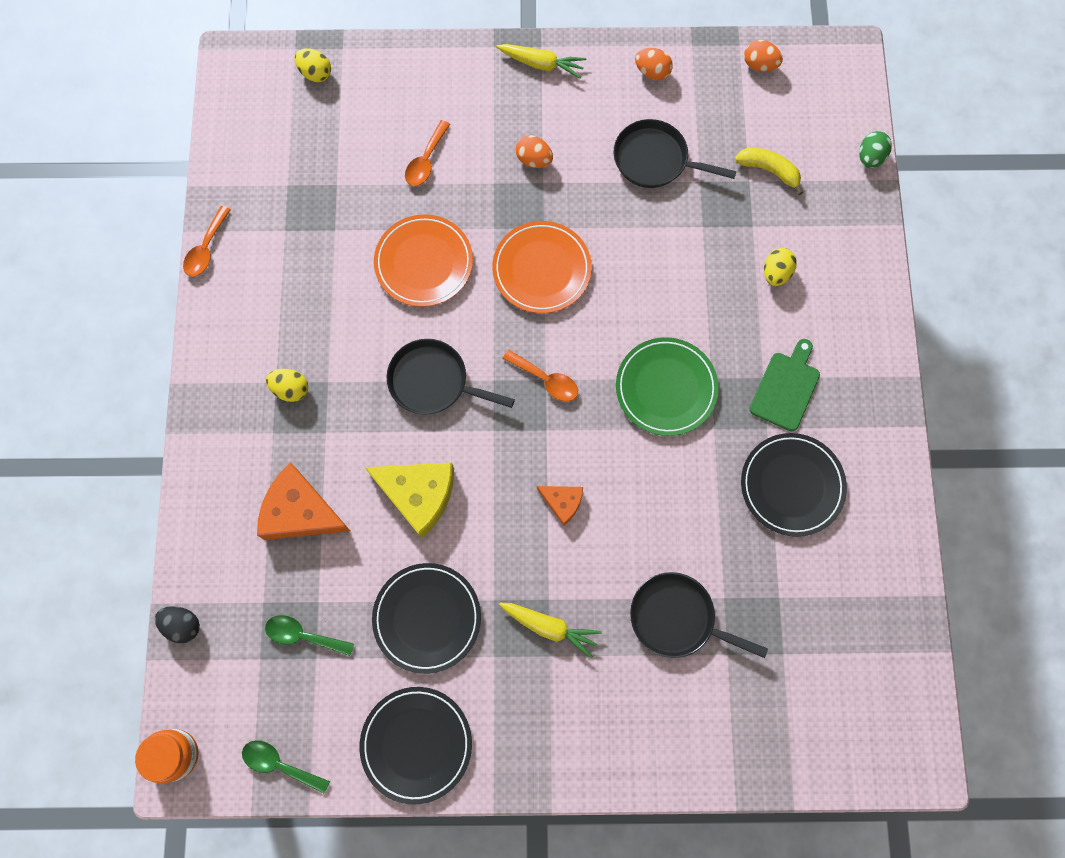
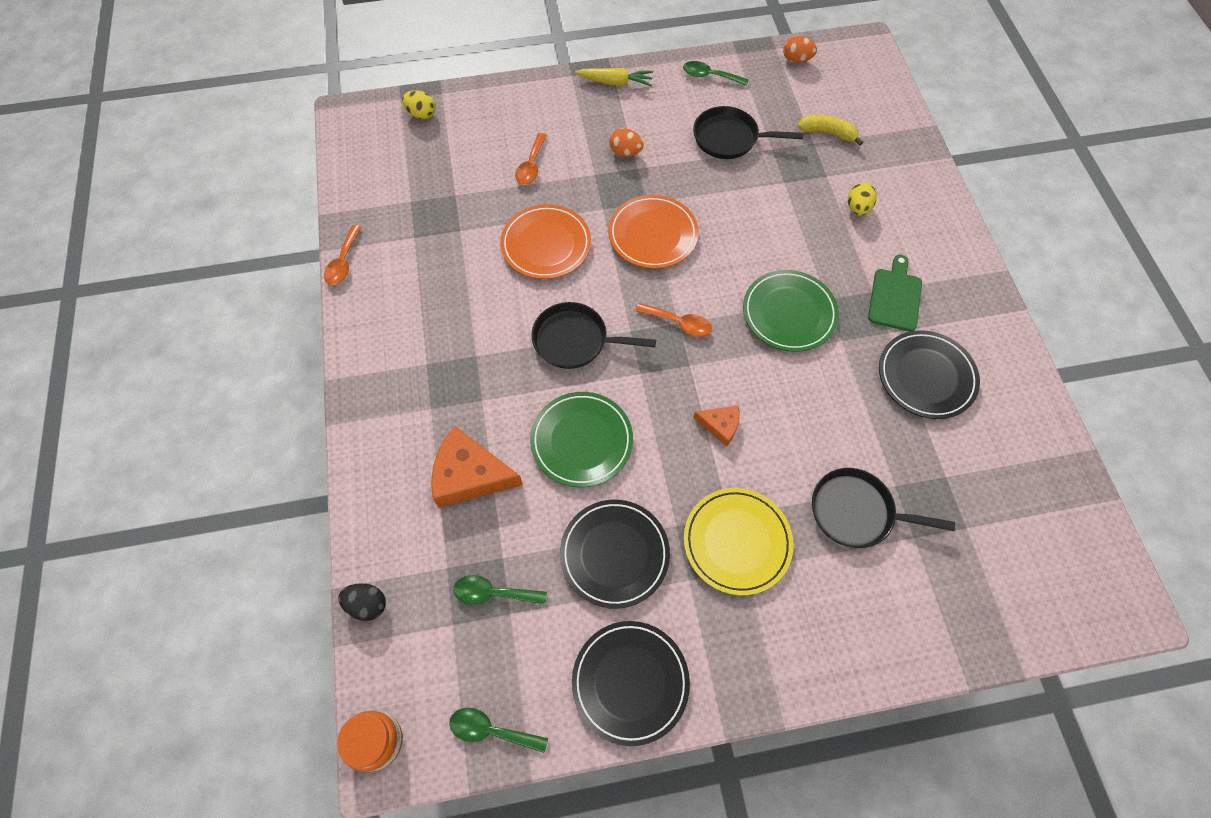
camera: 10 degrees left, 10 degrees down
yellow egg [266,369,308,402] -> none
yellow cheese [365,462,454,538] -> green plate [530,392,633,487]
yellow carrot [499,603,602,658] -> yellow plate [684,488,793,595]
orange egg [635,48,673,81] -> green spoon [683,61,749,86]
green egg [859,131,892,168] -> none

